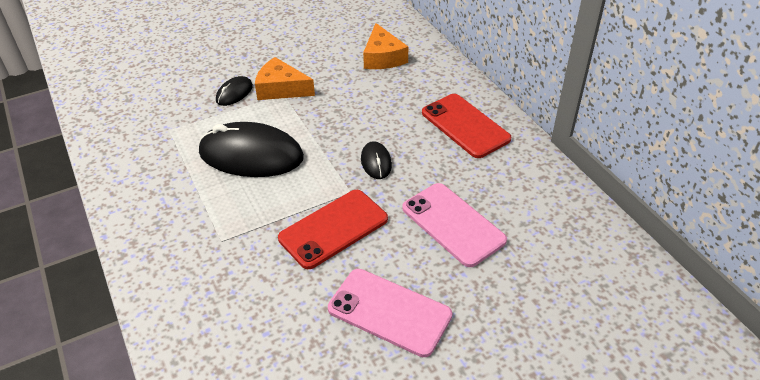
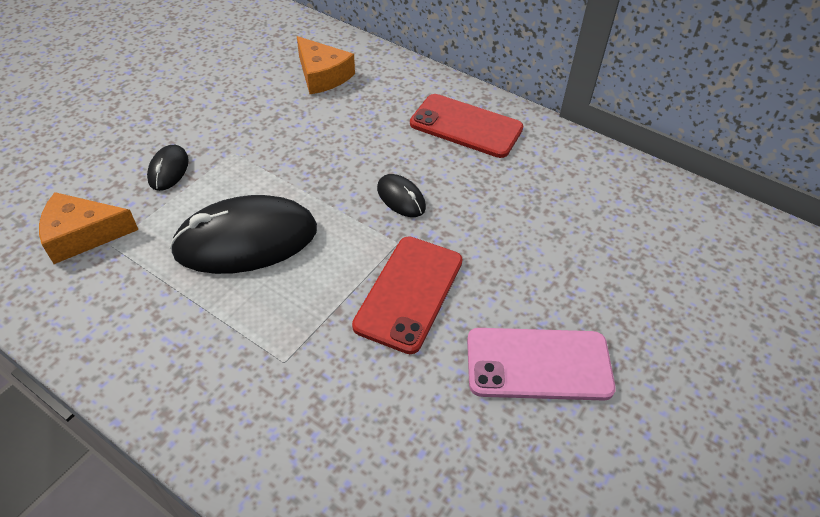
camera: 30 degrees left, 5 degrees up
orange cheese [255,57,315,100] -> orange cheese moved to [39,192,139,264]
pink phone [402,183,507,267] -> none

